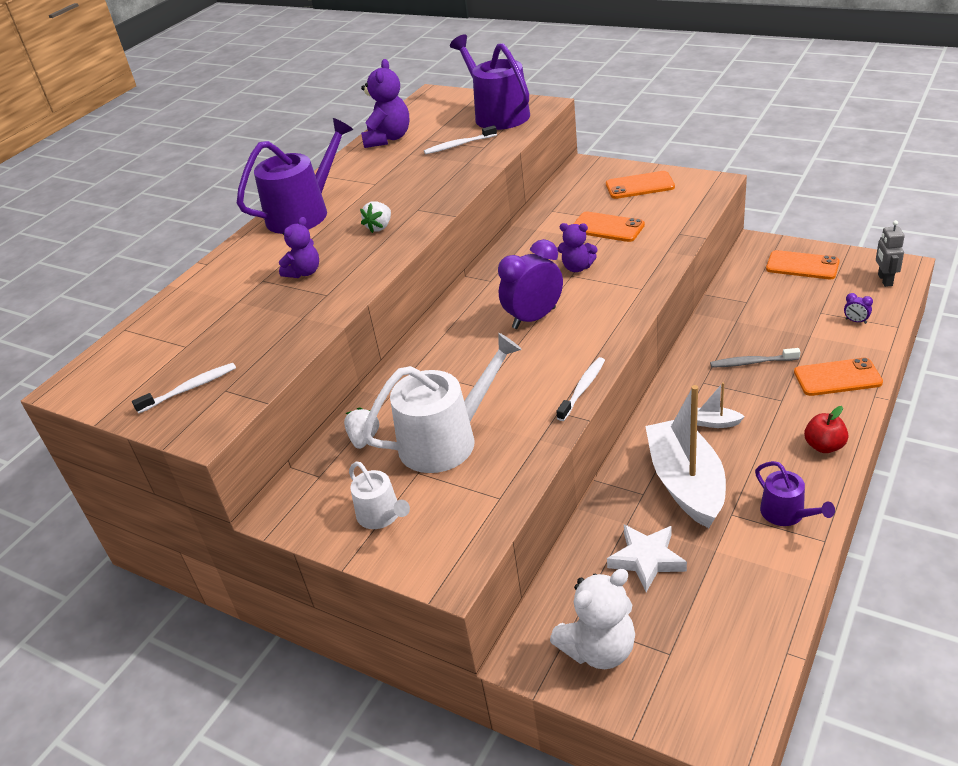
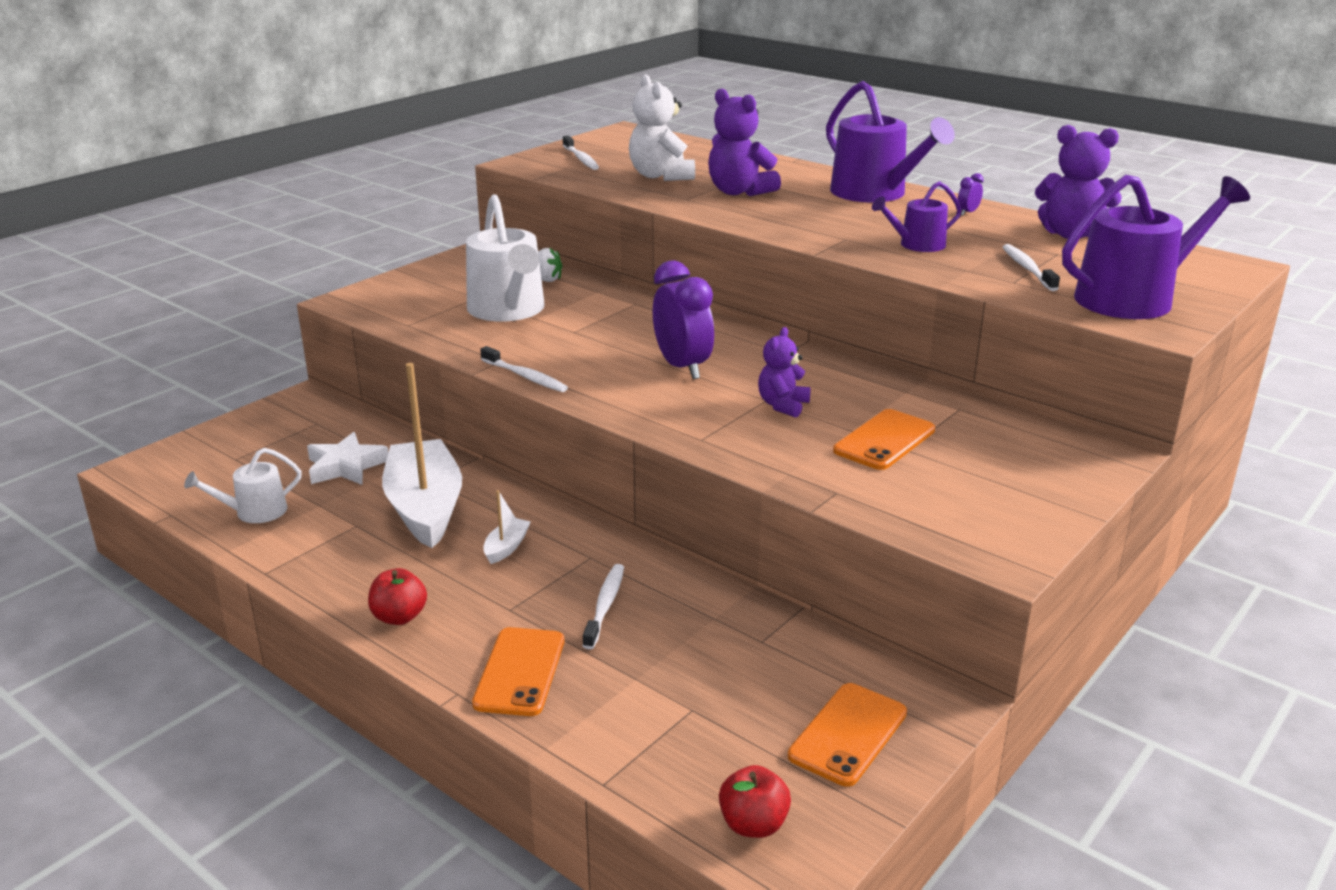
camera: 95 degrees right, 10 degrees down
purple teddy bear [279,217,319,278] -> purple teddy bear [708,89,781,196], size x1.58
white watering can [349,462,410,529] -> white watering can moved to [184,448,302,523]
white strawberry [360,201,391,233] -> none
white teddy bear [550,569,635,669] -> white teddy bear moved to [629,74,695,181]
orange phone [606,171,675,199] -> none
white boat [645,385,726,528] -> white boat turned 105 degrees counterclockwise [382,363,462,548]
grey toothbrush [710,348,800,368] -> white toothbrush [583,564,624,649]
purple watering can [755,461,835,526] -> purple watering can moved to [872,181,962,252]
purple clock [844,293,873,324] -> purple clock moved to [958,173,984,216]
grey robot [876,220,905,287] -> red apple [719,765,791,838]

